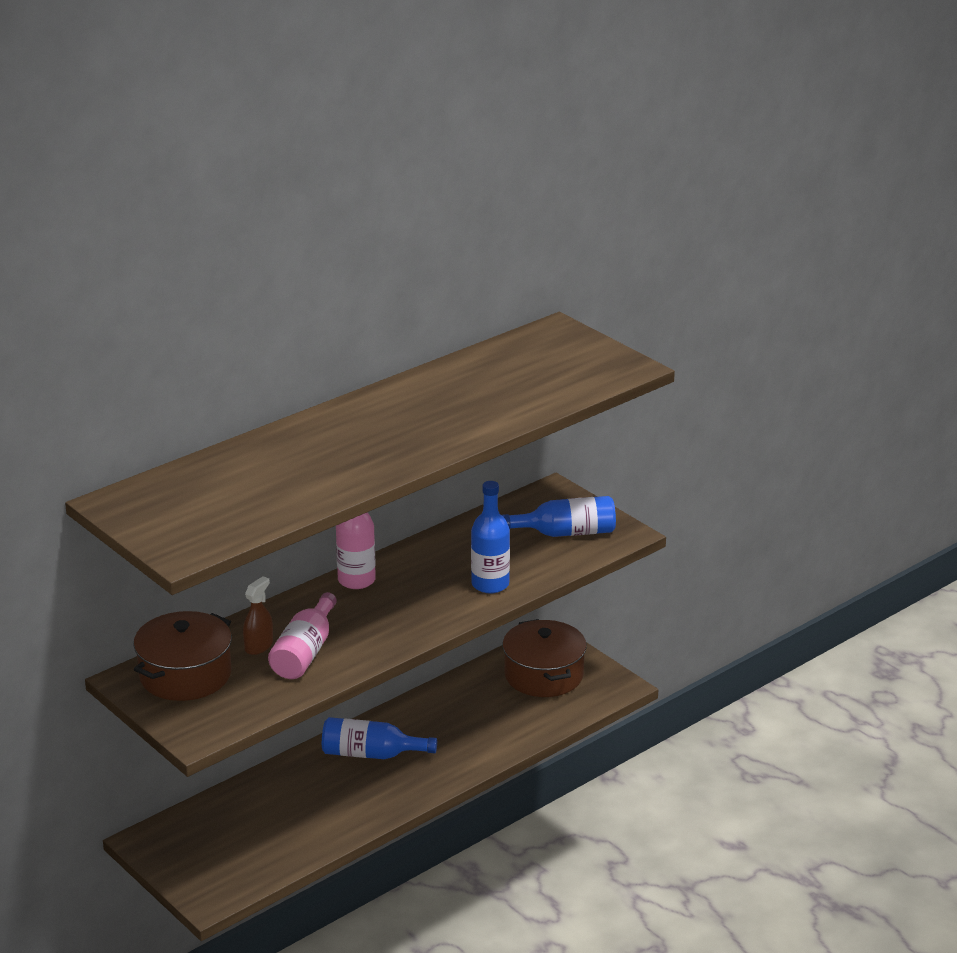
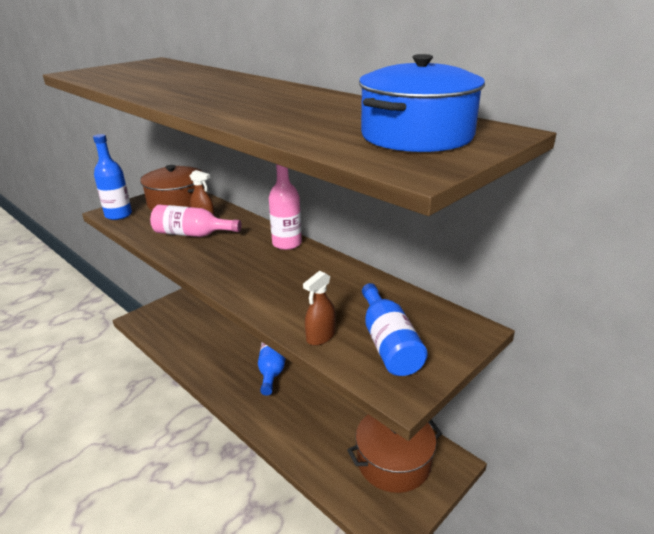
camera: 85 degrees right, 0 degrees up
blue bottle [471,481,510,594] -> blue bottle moved to [93,134,132,220]
none -> brown spray bottle [303,271,336,346]
none -> blue pot [359,54,485,152]

